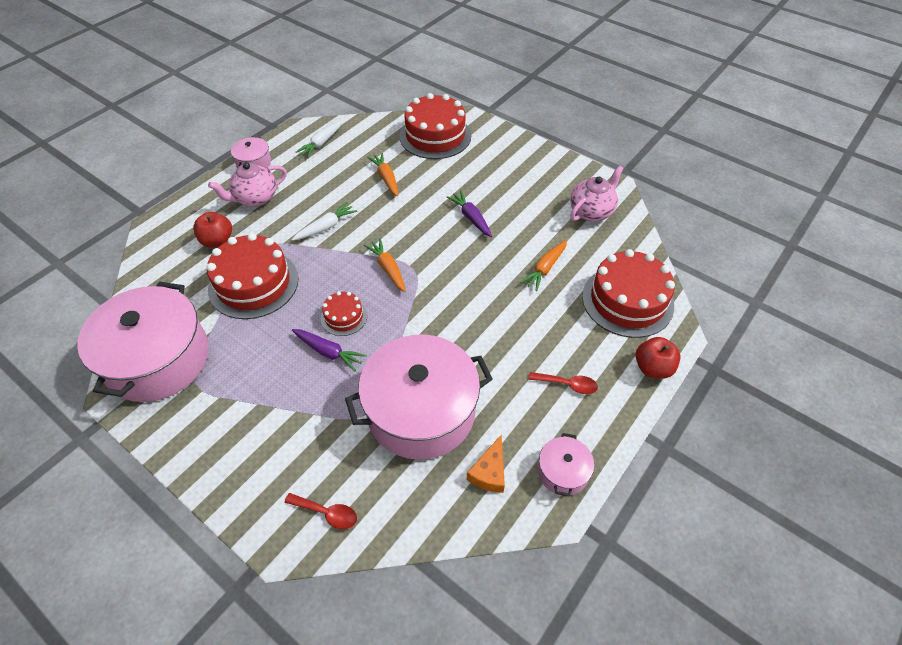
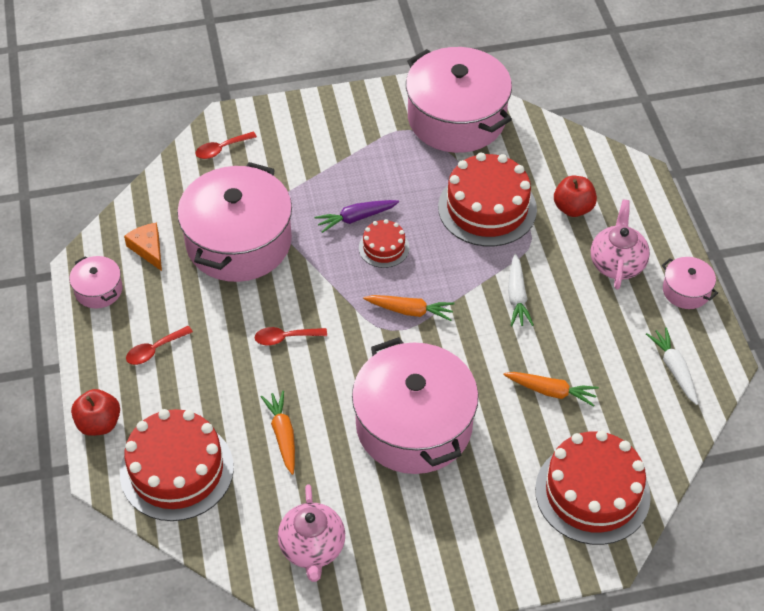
camera: 130 degrees right, 0 degrees up
purple carrot [447,191,492,237] -> pink pot [352,337,479,474]
none -> red spoon [255,327,327,345]

